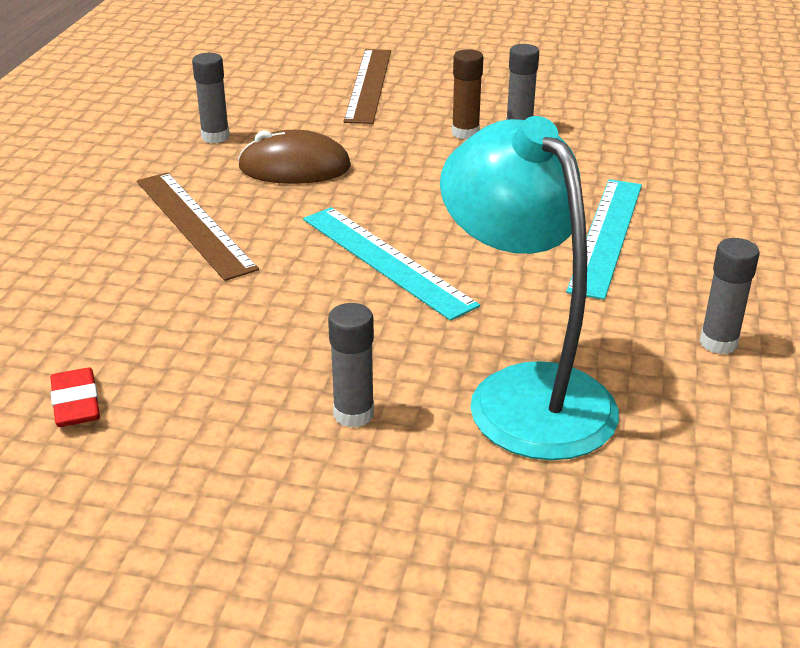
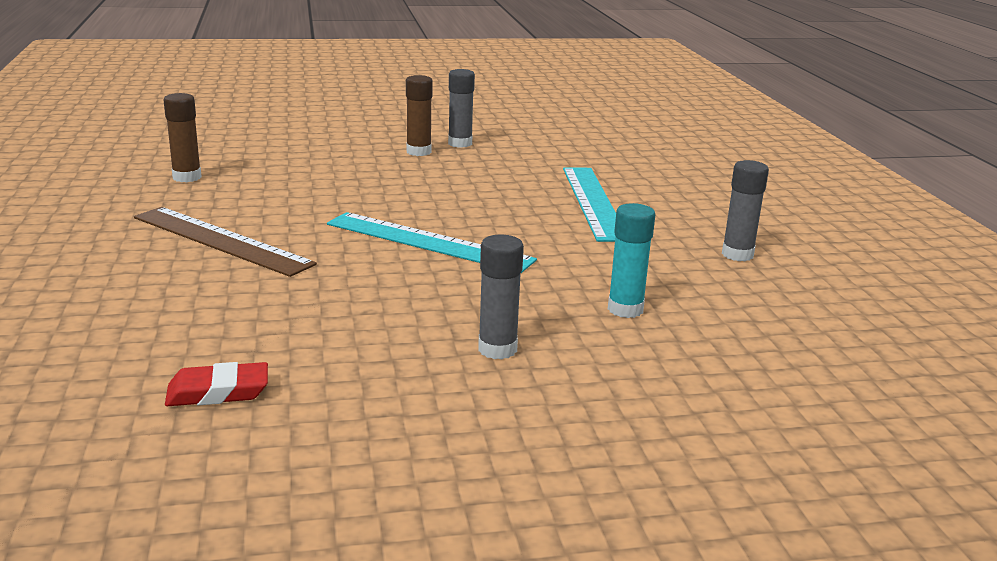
camera: 25 degrees left, 10 degrees down
red eraser [50,368,100,427] -> red eraser turned 60 degrees counterclockwise [165,362,268,406]
grey glue stick [192,53,230,143] -> brown glue stick [163,93,202,182]
brown mouse [238,130,351,184] -> none
brown ruler [343,49,391,124] -> none
turquoise lamp [440,116,619,460] -> turquoise glue stick [608,203,655,318]

